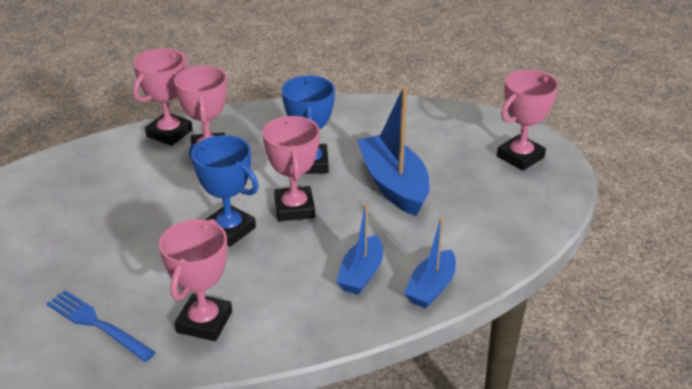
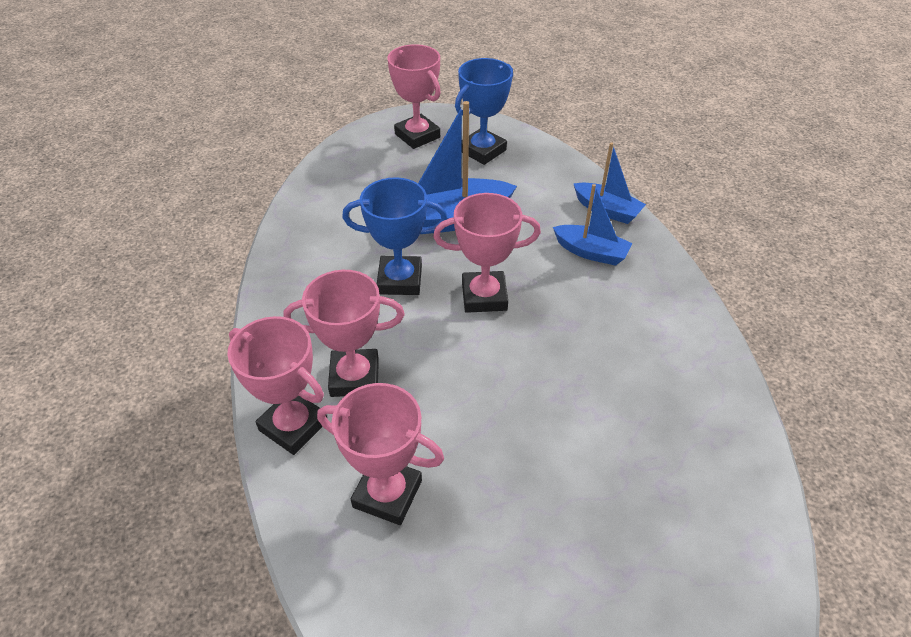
camera: 85 degrees left, 10 degrees up
blue fork [46,290,156,362] -> none
pink trophy [159,219,232,341] -> pink trophy moved to [317,383,444,525]
blue trophy [189,135,259,247] -> blue trophy moved to [455,58,513,165]

